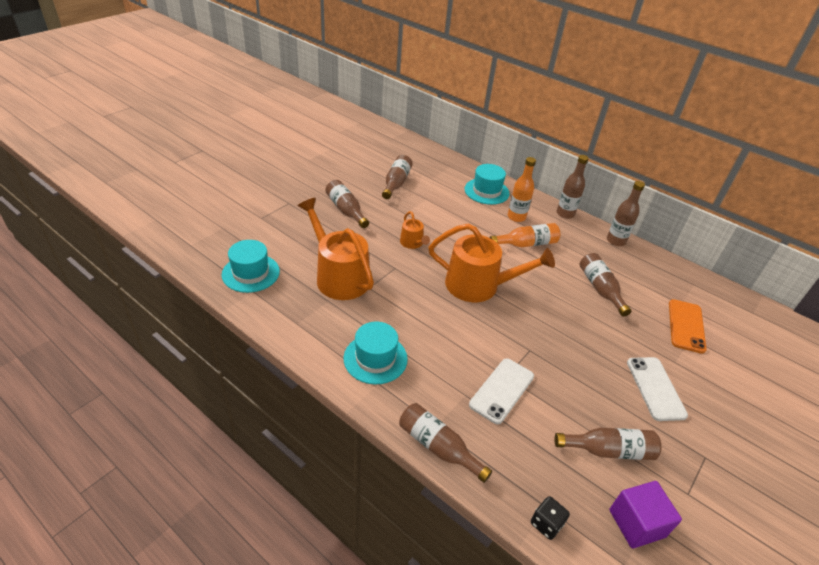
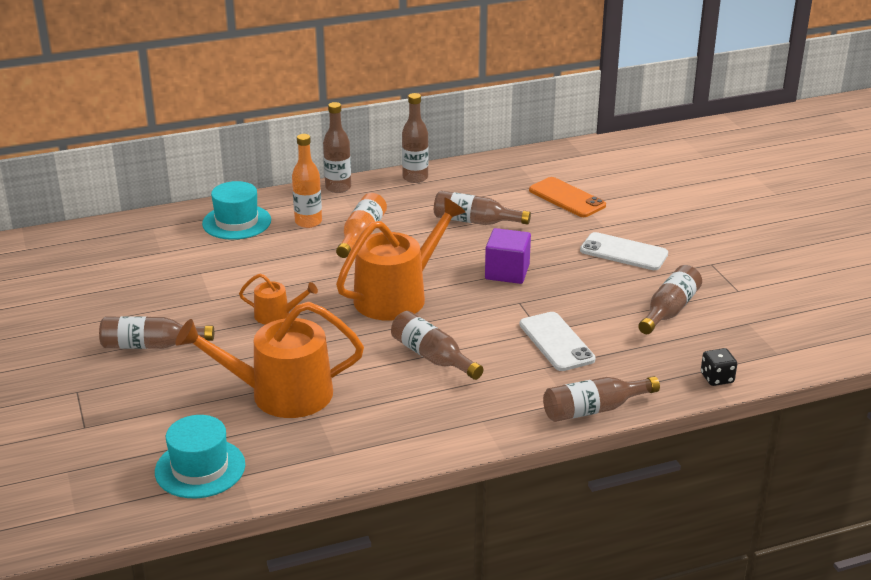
camera: 55 degrees left, 10 degrees down
turquoise hat [344,322,408,384] -> none
brown bottle [382,155,413,199] -> brown bottle moved to [391,311,483,380]
purple cube [609,481,682,549] -> purple cube moved to [485,228,531,284]

